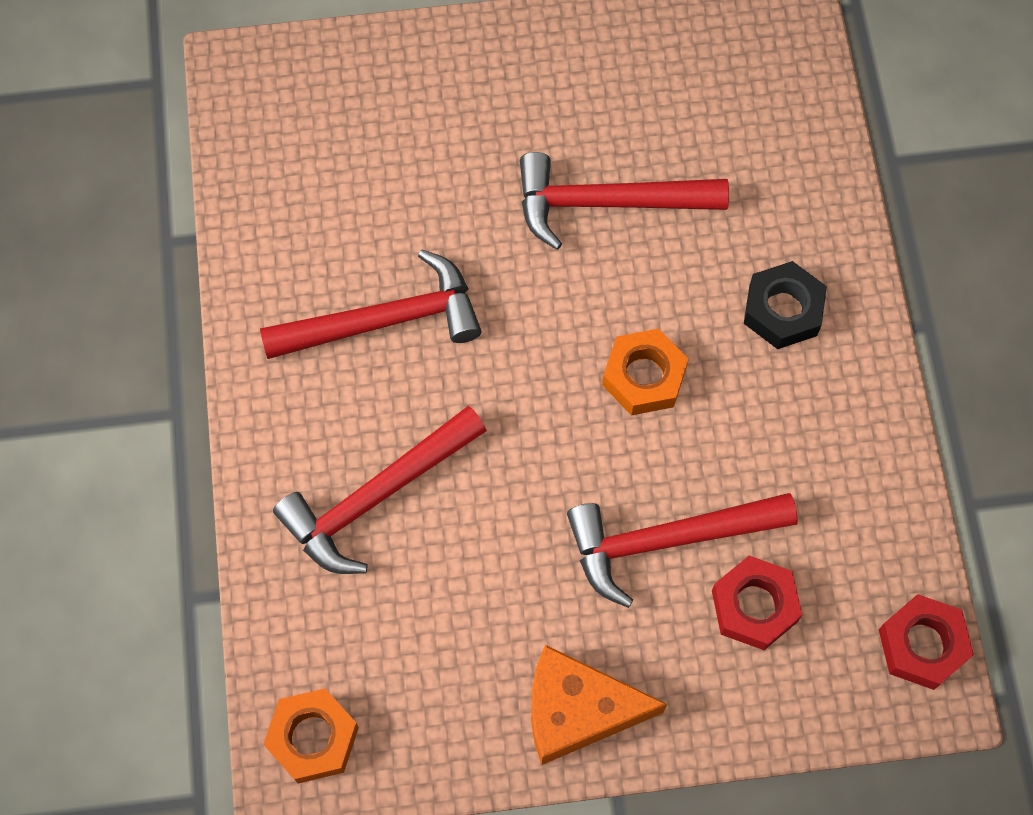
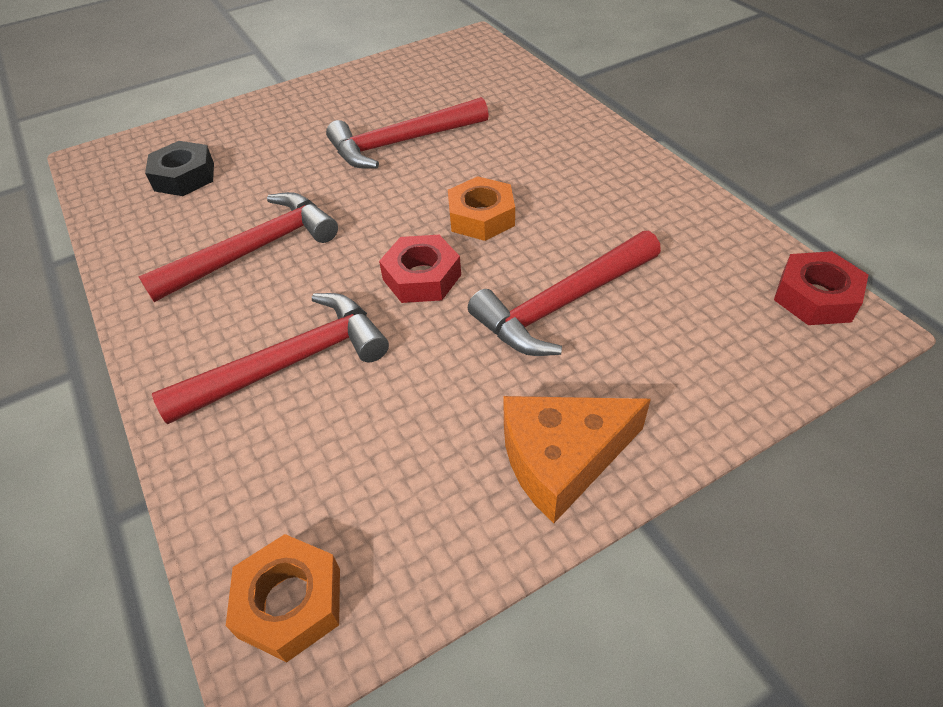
camera: 20 degrees left, 20 degrees down
red hammer [273,406,487,574] -> red hammer turned 150 degrees counterclockwise [152,293,389,424]
red nut [712,556,802,650] -> red nut moved to [379,235,461,303]
black nut [744,261,827,349] -> black nut moved to [145,141,214,196]

